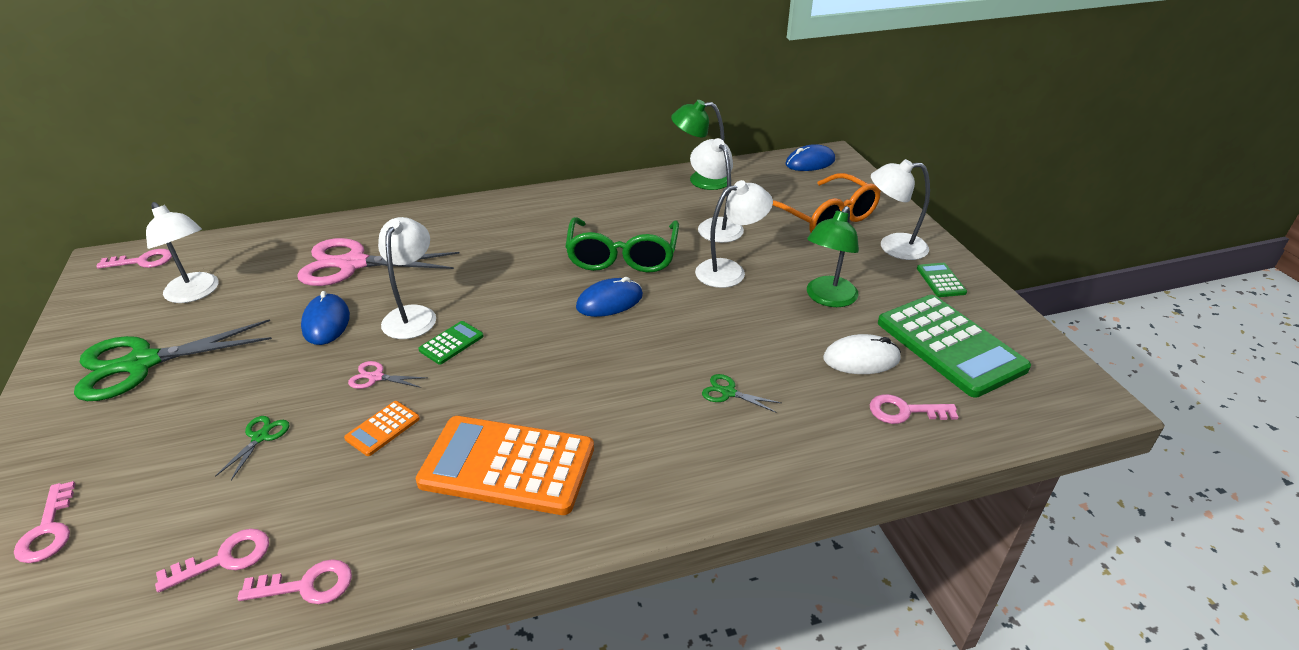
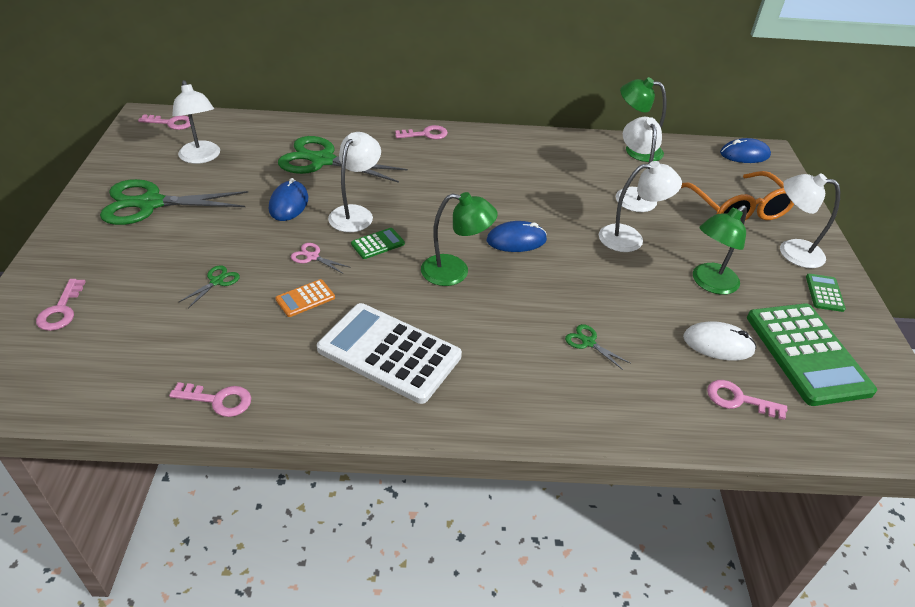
camera: 15 degrees right, 5 degrees up
pink key [155,529,269,593] -> pink key moved to [395,125,448,139]
pink scissors [297,238,459,286] -> green scissors [278,136,408,183]
orange calculator [415,416,594,515] -> white calculator [317,303,462,404]
green glasses [565,217,679,273] -> none
none -> green lamp [421,192,498,286]

